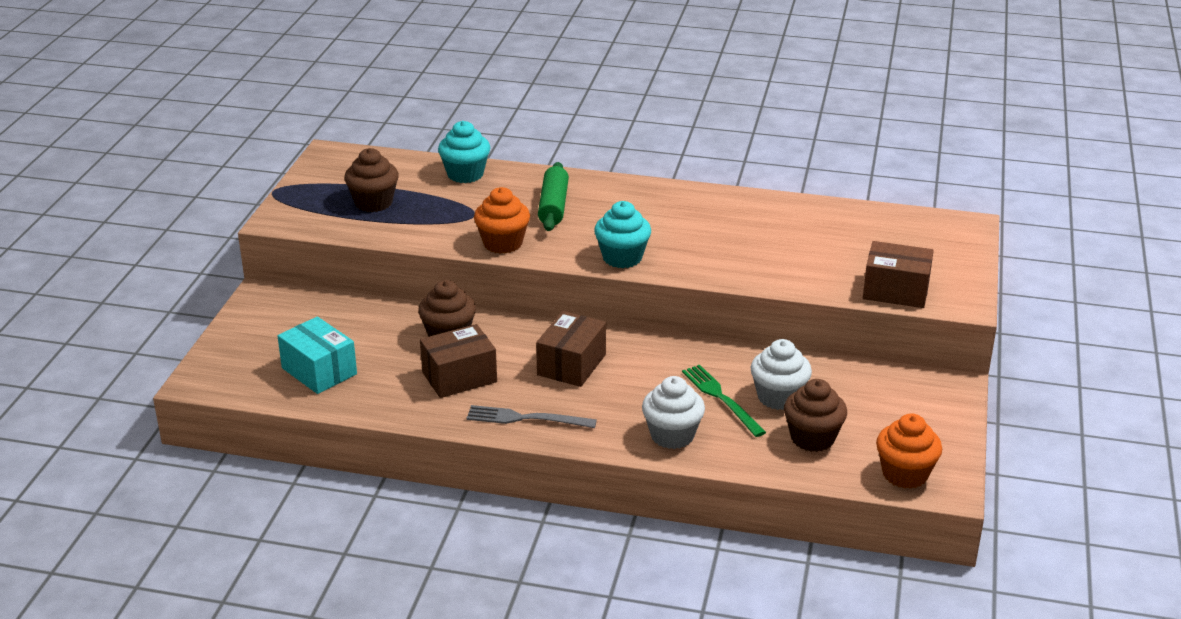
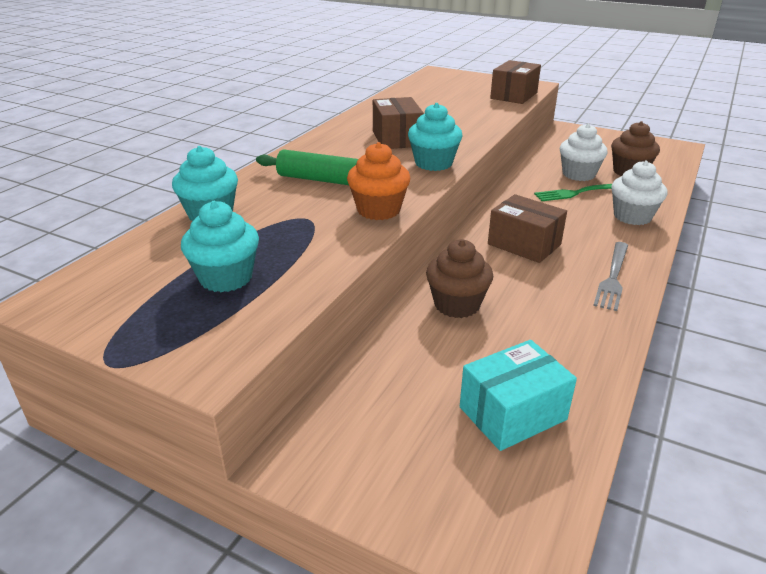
camera: 75 degrees left, 0 degrees up
brown cupcake [345,148,399,212] -> turquoise cupcake [181,201,259,292]
brown box [420,324,497,398] -> brown box moved to [373,97,424,149]
orange cupcake [876,413,942,489] -> none

